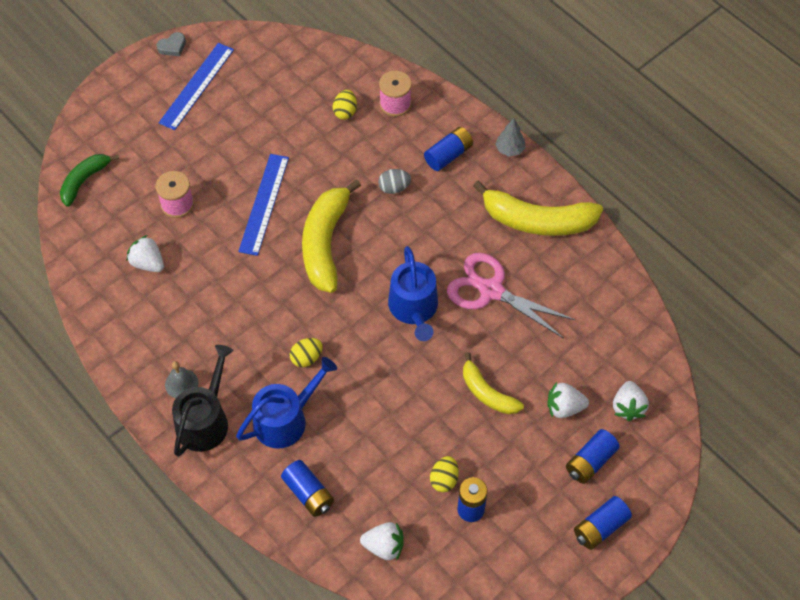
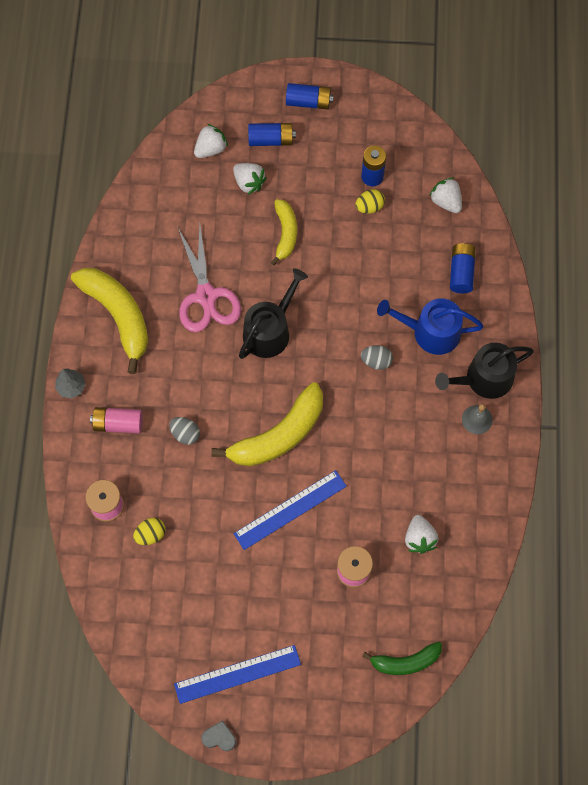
camera: 135 degrees left, 10 degrees up
yellow egg [290,338,323,367] -> grey egg [361,345,393,370]
blue watering can [388,246,438,341] -> black watering can [239,269,308,359]
blue battery [424,127,473,171] -> pink battery [90,407,143,434]

